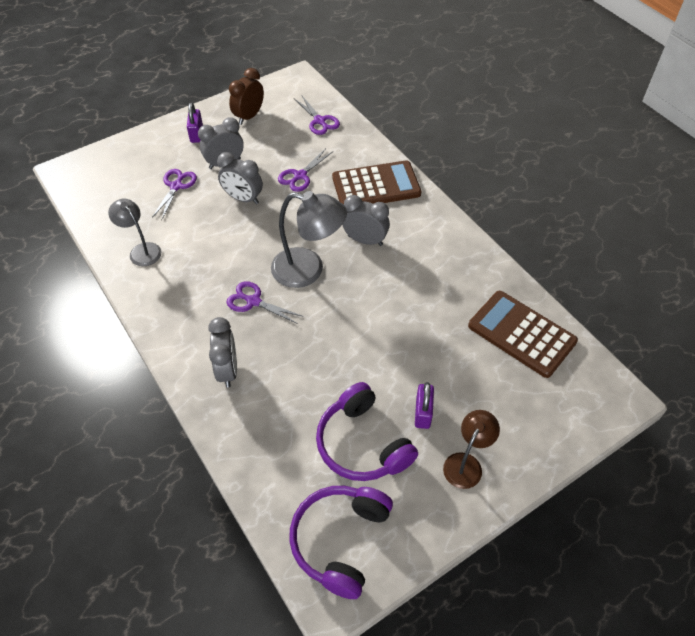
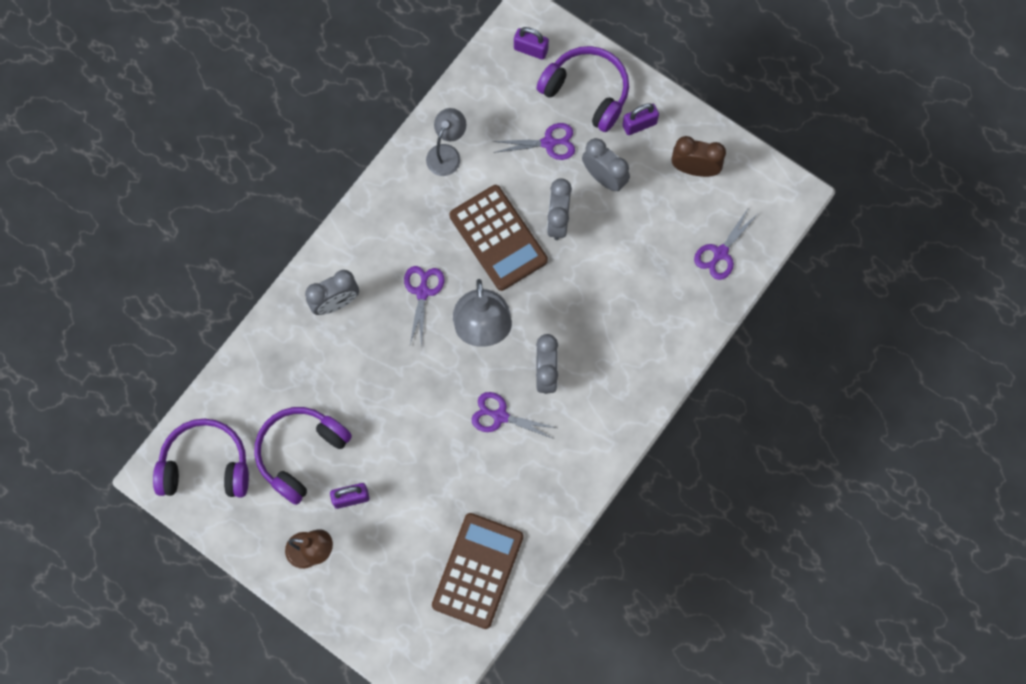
camera: 70 degrees right, 20 degrees up
purple scissors [278,148,332,192] -> purple scissors moved to [472,392,556,439]
brown calculator [332,160,421,205] -> brown calculator moved to [450,185,548,291]
none -> purple padlock [514,27,549,60]
none -> purple headphones [537,46,629,132]

